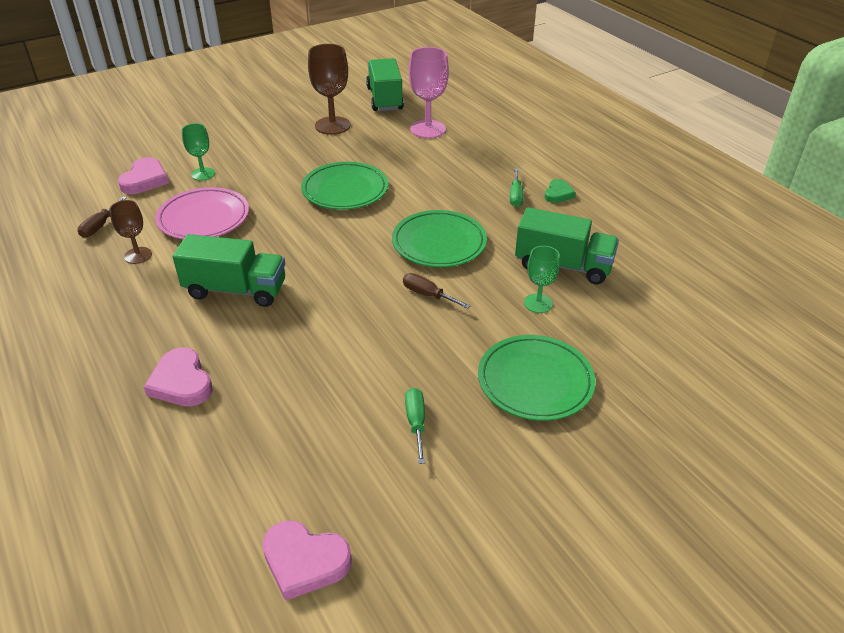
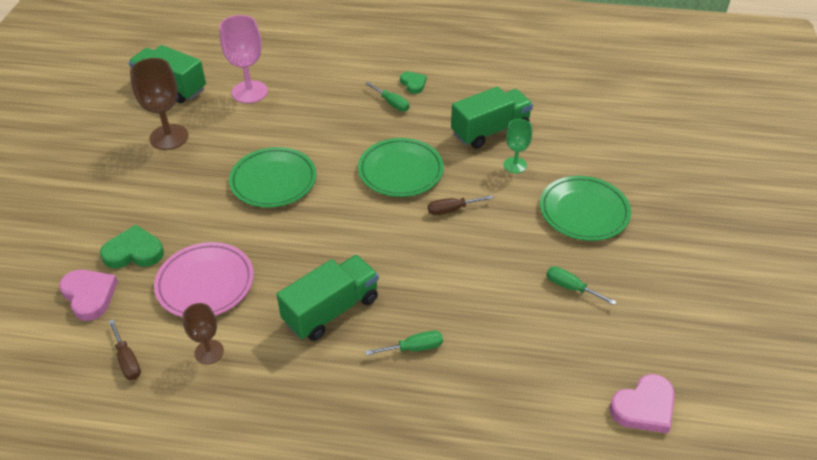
camera: 50 degrees left, 5 degrees up
pink heart [144,347,213,406] -> none
green goblet [182,123,215,180] -> green heart [100,225,164,269]
none -> green screwdriver [365,331,443,356]

